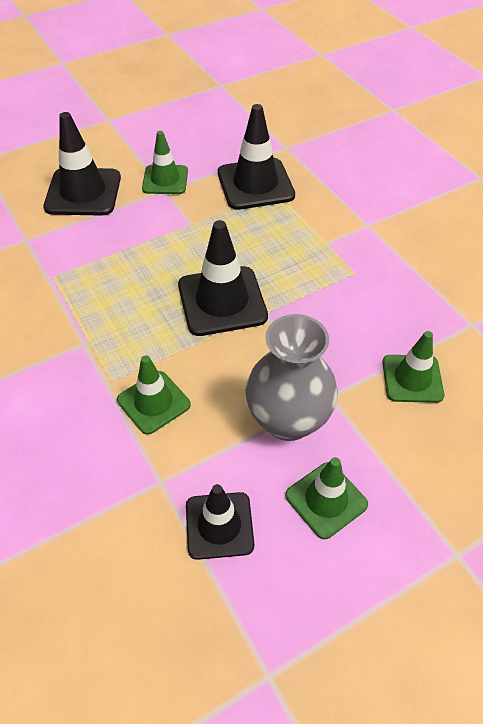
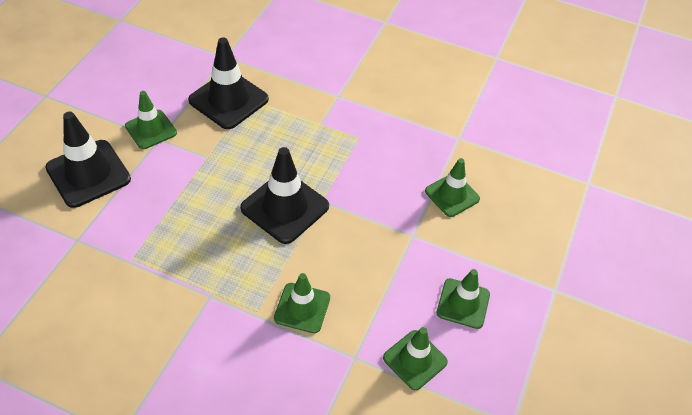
camera: 40 degrees left, 0 degrees up
black traffic cone [186,484,254,560] -> green traffic cone [383,327,448,390]
grey vase [245,314,338,441] -> none

